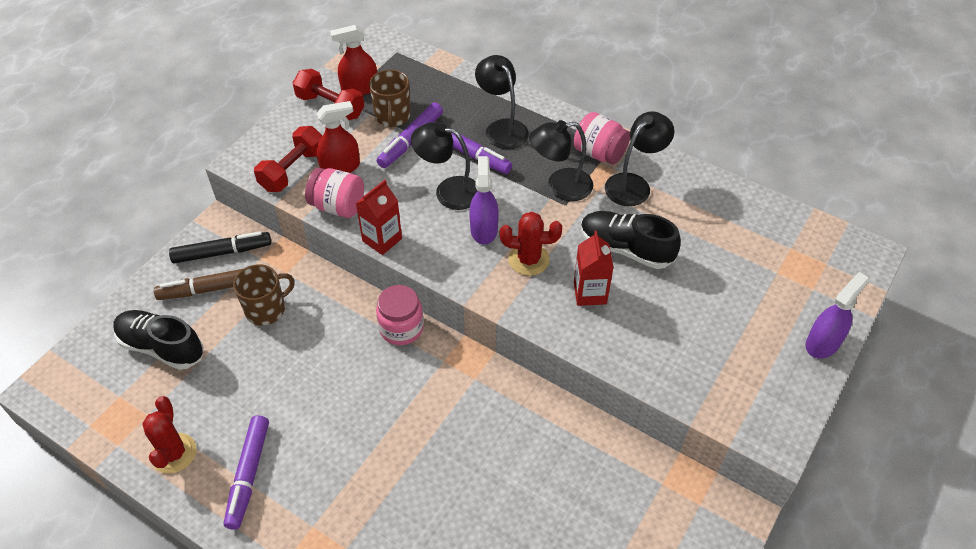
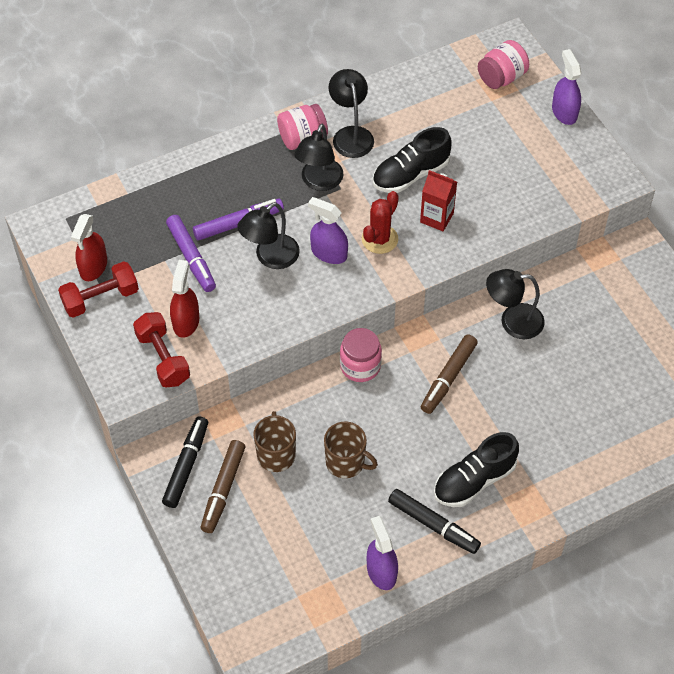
camera: 60 degrees left, 5 degrees up
black shoe [113,310,204,370] -> black shoe moved to [434,432,519,507]
red cactus [142,396,196,474] -> purple spray bottle [367,516,398,590]
purple marker [224,415,269,530] -> black marker [388,489,481,554]
pink jar [305,168,364,218] -> pink jar moved to [478,40,529,89]
red carton [355,180,402,255] -> none
brown mug [369,69,411,127] -> brown mug moved to [324,421,378,478]
black lamp [475,55,529,149] -> black lamp moved to [486,269,545,339]
none -> brown marker [421,334,478,414]

